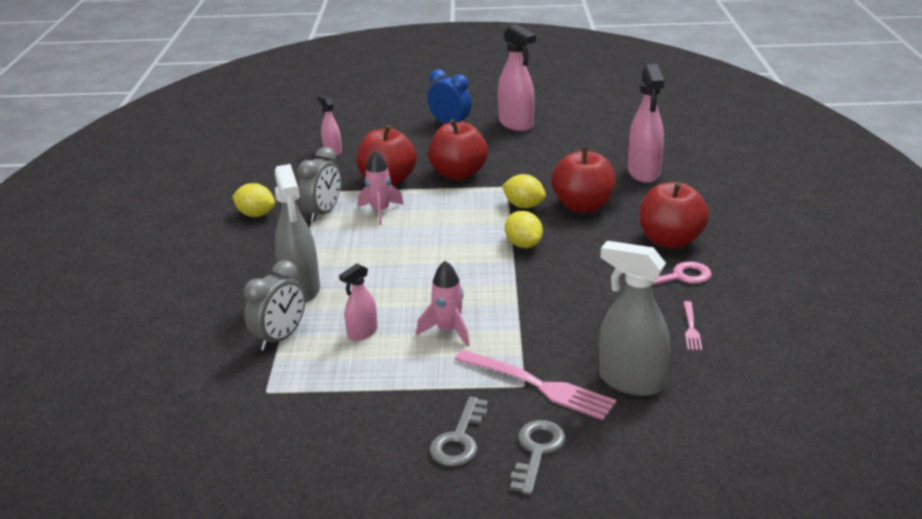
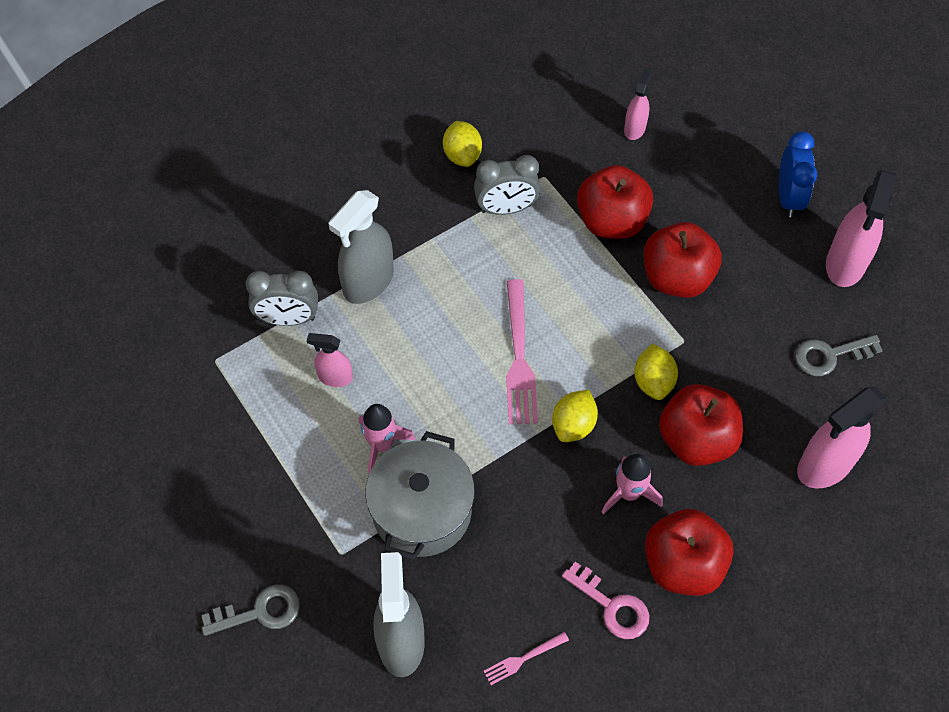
camera: 55 degrees right, 30 degrees up
pink rocket [358,150,404,225] -> pink rocket moved to [602,454,663,514]
grey key [430,396,488,467] -> grey key moved to [795,335,883,376]
pink fork [455,350,617,420] -> pink fork moved to [506,279,538,424]
none -> grey pot [365,431,475,560]

